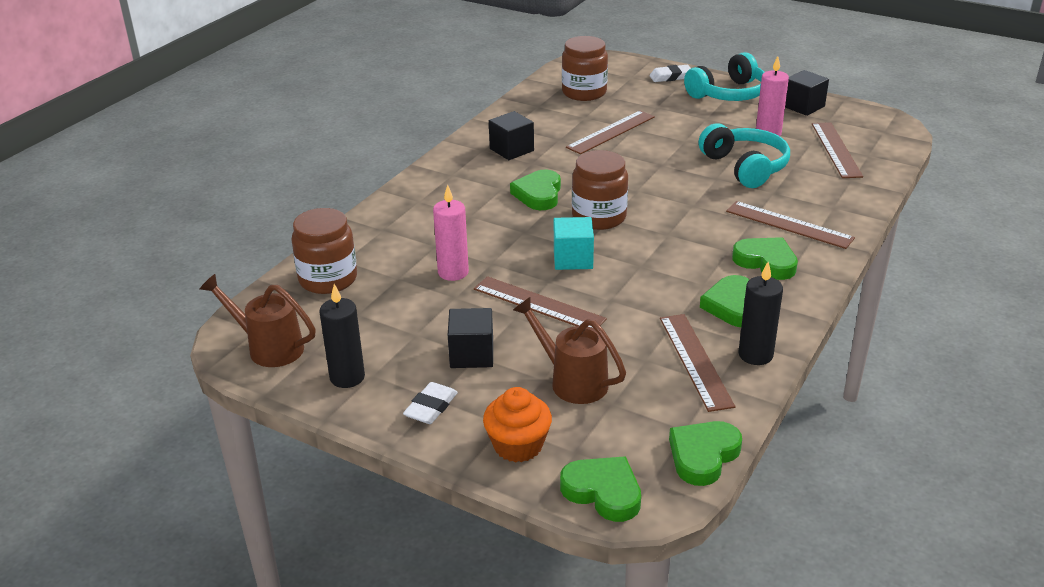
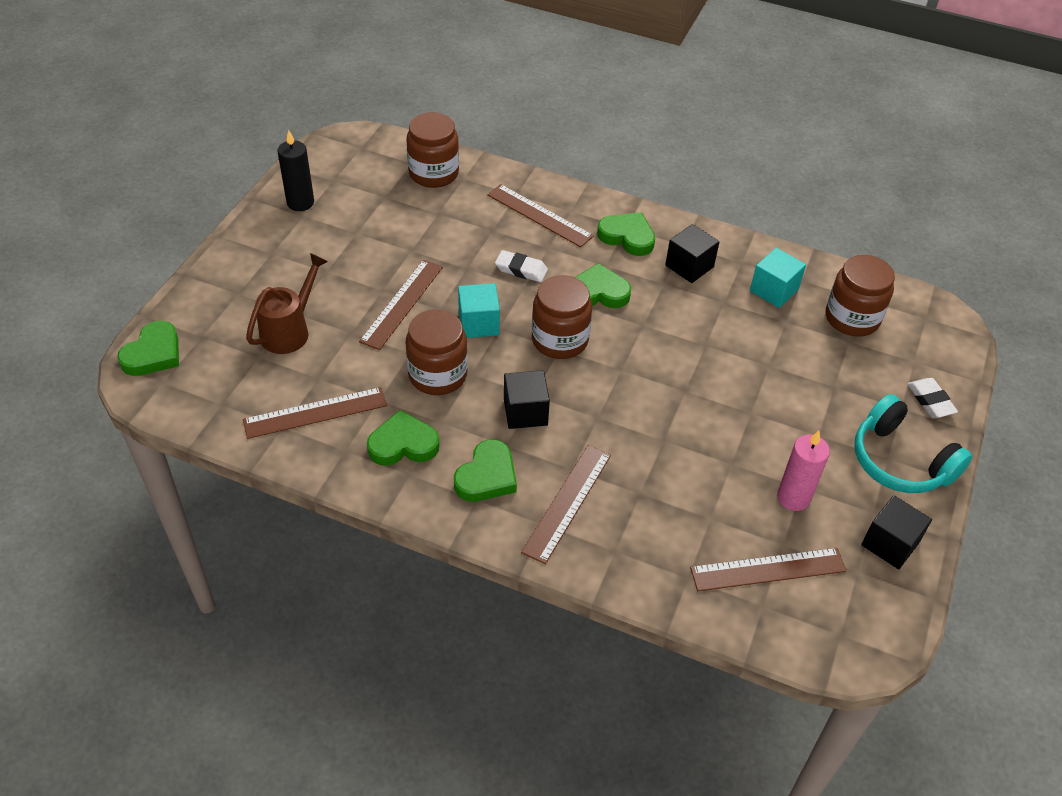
camera: 80 degrees right, 15 degrees up
brown watering can [200,274,316,367] -> none
white eraser [403,382,458,424] -> white eraser moved to [495,250,548,282]
pink candle [433,185,469,281] -> none
black cube [448,308,493,368] -> black cube moved to [504,370,550,429]
orange cupcake [483,387,552,463] -> none
brown ruler [566,110,655,154] -> brown ruler moved to [487,184,594,247]
green heart [669,421,742,486] -> green heart moved to [597,213,655,256]
turquoise headphones [699,123,790,188] -> none
black candle [738,262,783,365] -> none
none -> brown jar [406,309,468,395]
none -> turquoise cube [750,248,806,308]

